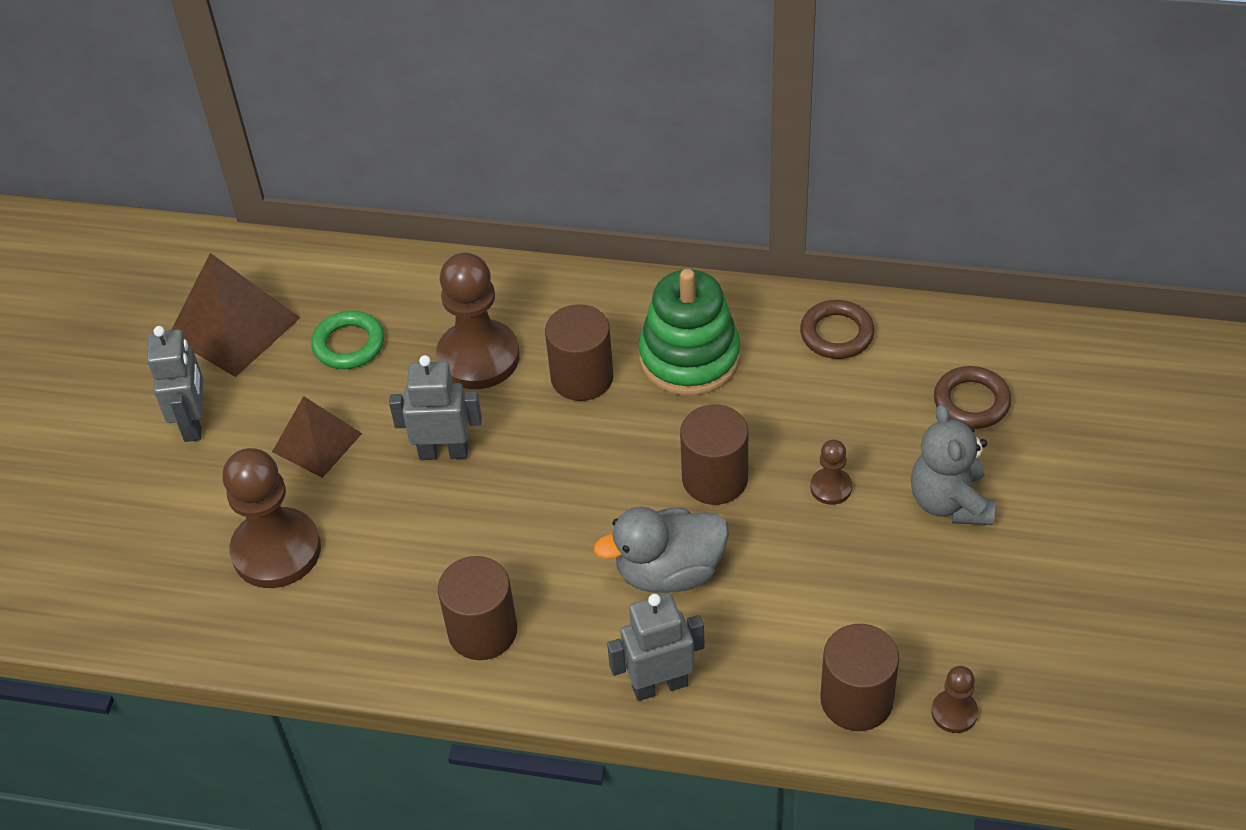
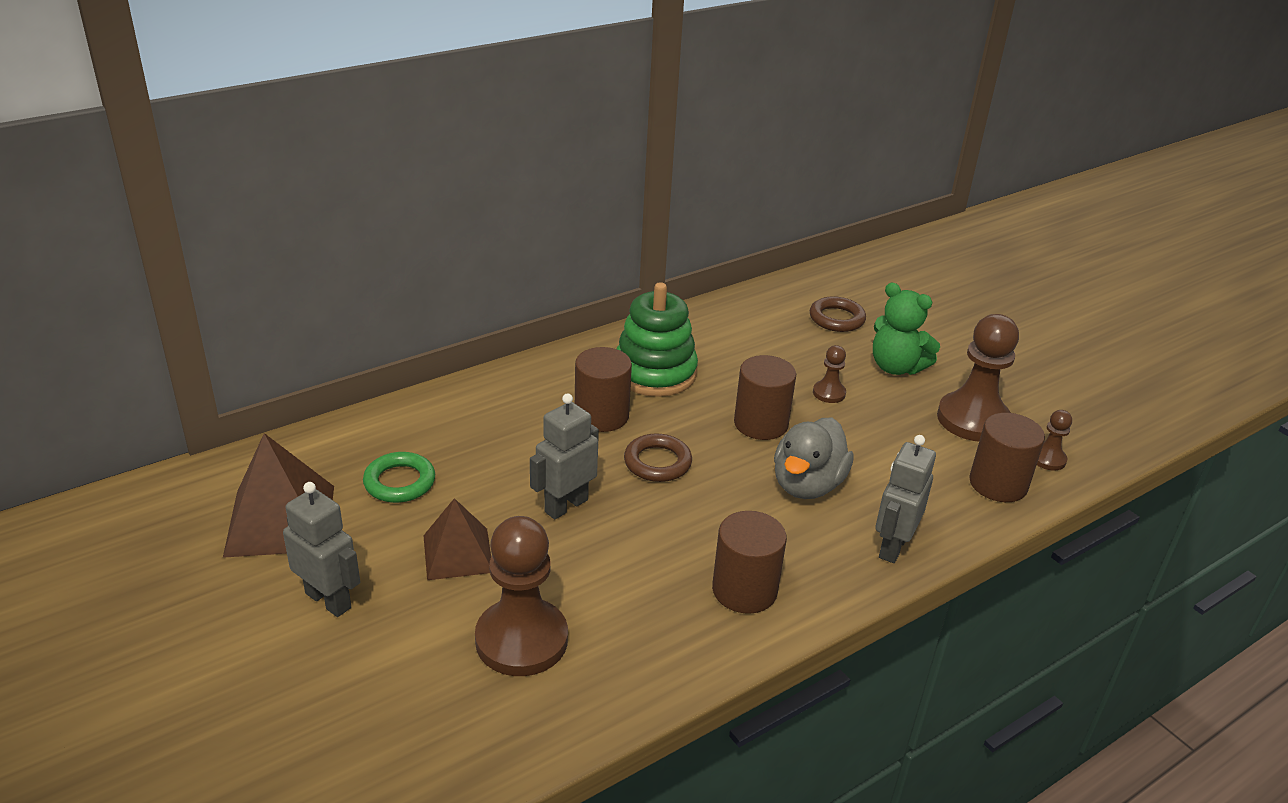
camera: 50 degrees left, 15 degrees down
brown pawn [436,253,520,389] -> brown pawn moved to [937,314,1019,441]
brown ring [800,300,875,359] -> brown ring moved to [624,434,692,482]
grey teddy bear [911,404,995,525] -> green teddy bear [873,282,940,375]

